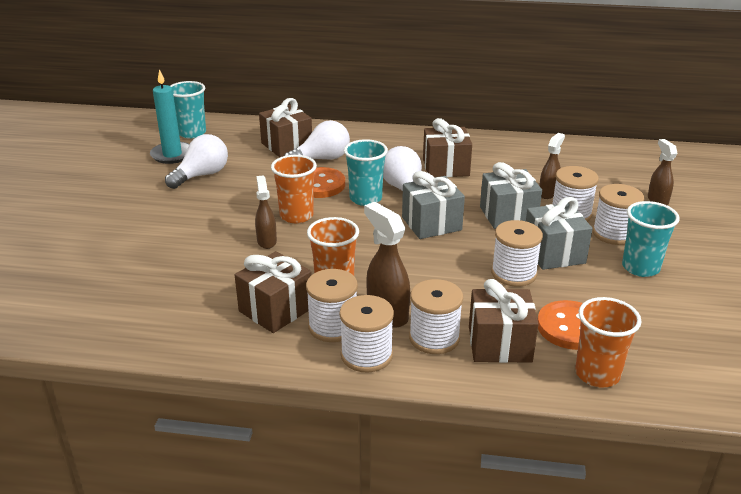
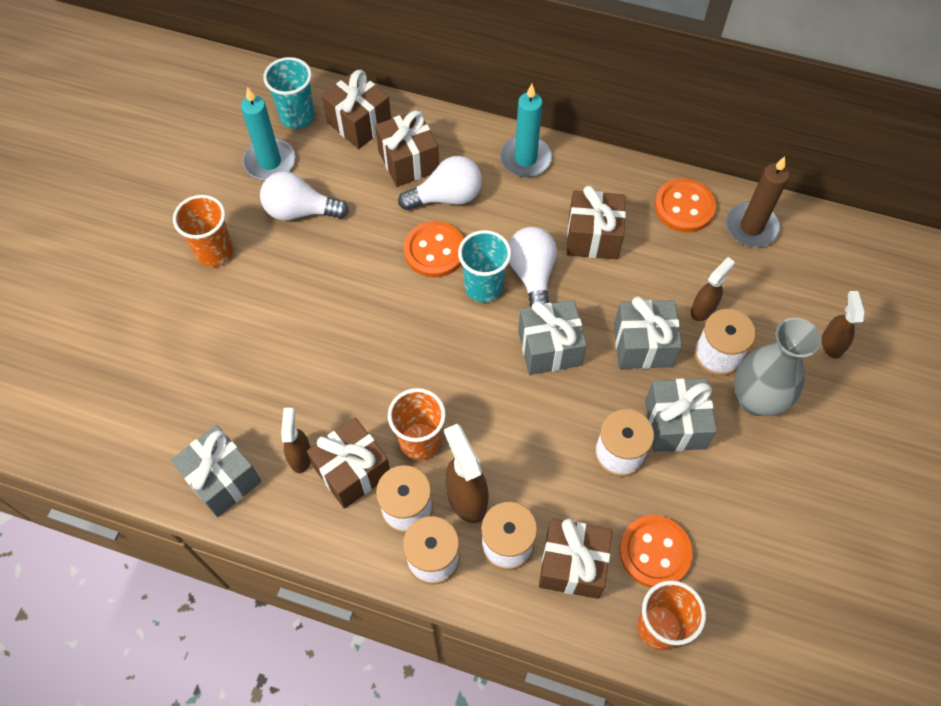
camera: 10 degrees right, 30 degrees up
white light bulb [165,134,228,189] -> white light bulb turned 135 degrees counterclockwise [260,171,349,220]
brown spray bottle [255,175,277,249] -> brown spray bottle moved to [281,408,311,473]
orange cup [271,155,317,223] -> orange cup moved to [173,195,233,267]
white spool [593,184,644,245] -> grey vase [734,317,821,416]
turquoise cup [622,201,680,277] -> none
none -> grey gift [171,425,261,517]
none -> brown gift [322,70,391,149]
none -> turquoise candle [500,84,552,177]
none -> orange button [655,178,716,233]
none -> brown candle [726,157,789,247]

